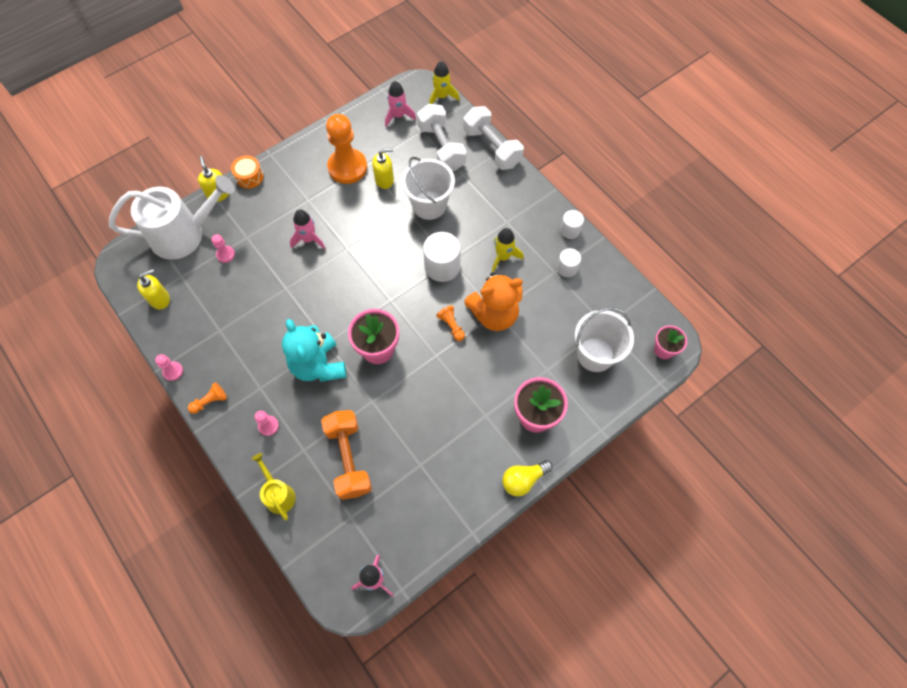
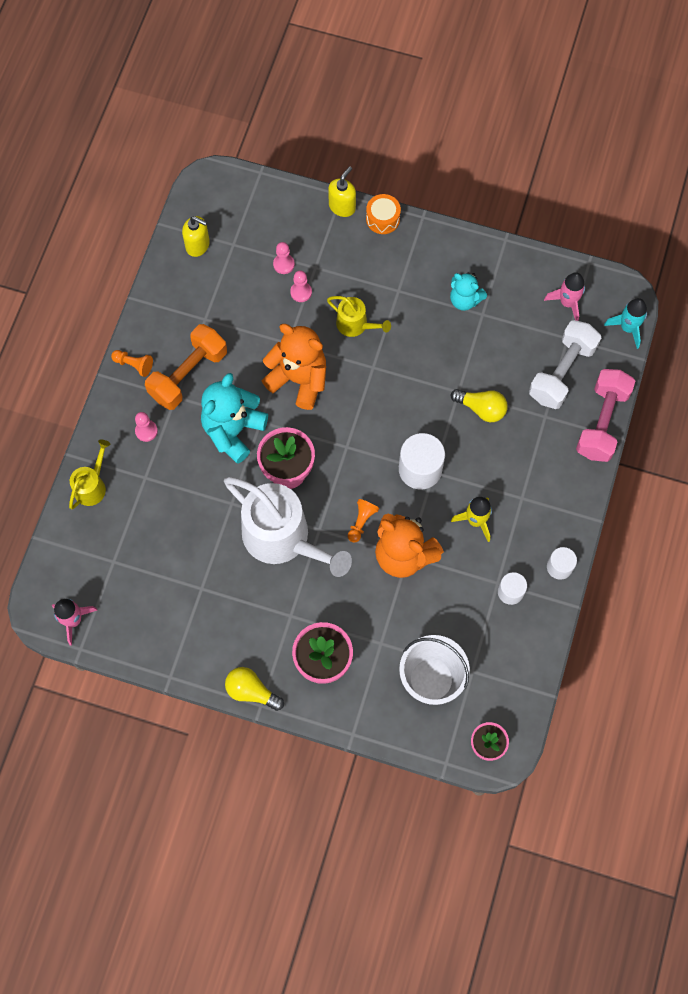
camera: 55 degrees right, 5 degrees up
white watering can [109,175,235,260] -> white watering can moved to [224,477,352,577]
pink pawn [155,354,183,381] -> pink pawn moved to [290,271,312,302]
pink rocket [290,210,325,249] -> yellow watering can [327,296,391,337]
orange dumbbell [321,410,372,500] -> orange dumbbell moved to [145,324,227,410]
orange pawn [326,114,367,184] -> turquoise teddy bear [450,272,487,311]
yellow soap dispenser [372,148,394,189] -> none
white bucket [402,157,455,220] -> yellow light bulb [451,389,508,422]
yellow rocket [429,61,460,104] -> turquoise rocket [604,298,647,349]
white dumbbell [463,106,524,170] -> pink dumbbell [576,369,635,462]
none -> orange teddy bear [261,324,326,410]

